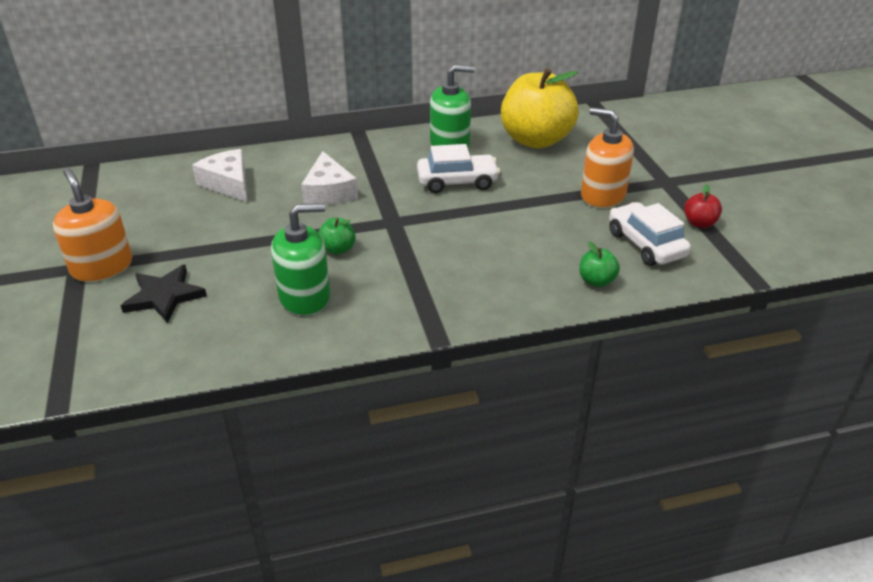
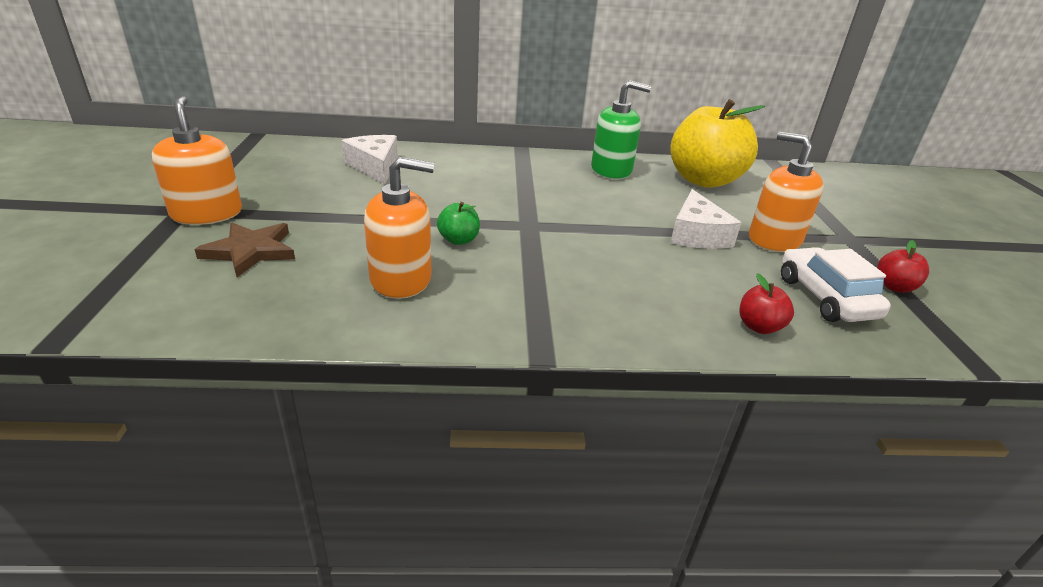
camera: 10 degrees right, 5 degrees down
black star [121,265,207,323] -> brown star [194,222,295,277]
green soap dispenser [271,203,330,315] -> orange soap dispenser [364,157,434,299]
white cheese [301,151,358,205] -> white cheese moved to [670,189,741,249]
white car [417,144,500,193] -> none
green apple [579,241,620,287] -> red apple [740,273,794,334]

